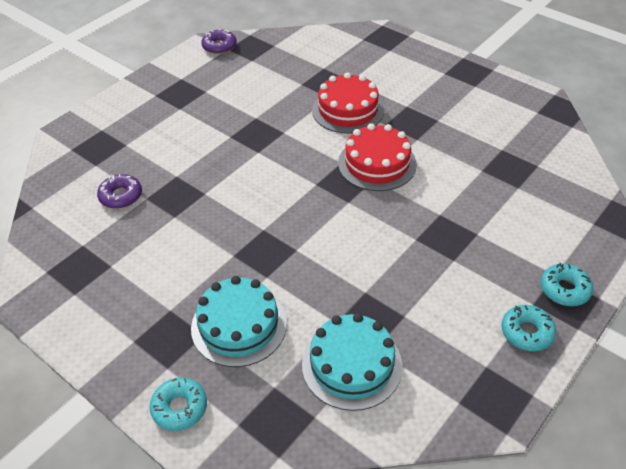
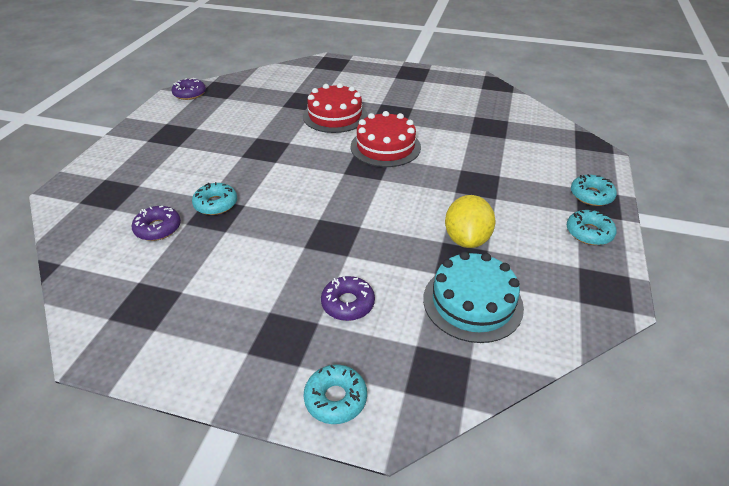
camera: 25 degrees left, 5 degrees down
turquoise cake [191,276,287,367] -> purple donut [321,276,375,321]
none -> turquoise donut [192,182,237,215]
none -> yellow lemon [445,195,496,248]

